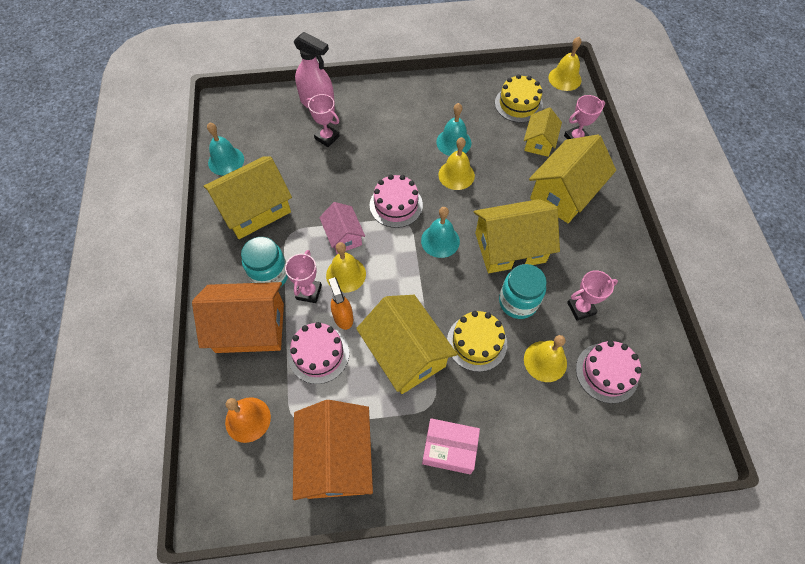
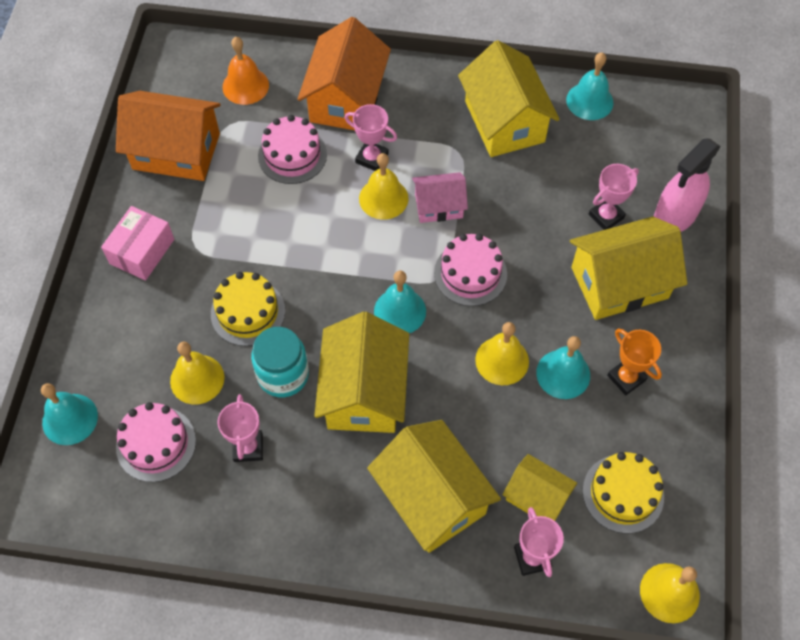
camera: 105 degrees right, 0 degrees up
turquoise jar [241,237,288,287] -> none
orange spray bottle [328,277,353,330] -> none
yellow house [356,295,457,394] -> yellow house moved to [570,216,687,320]
none -> turquoise bell [41,383,98,445]
none -> orange trophy [607,329,662,395]

